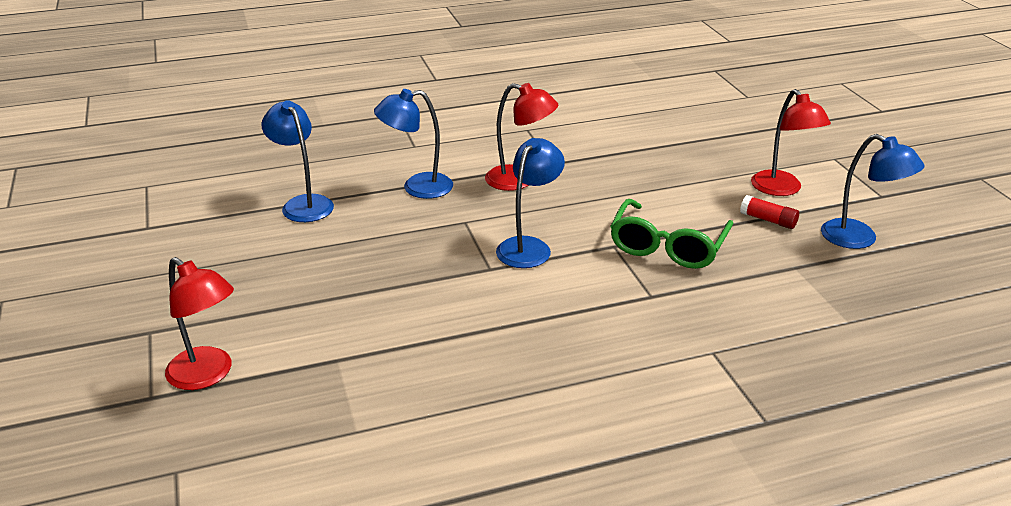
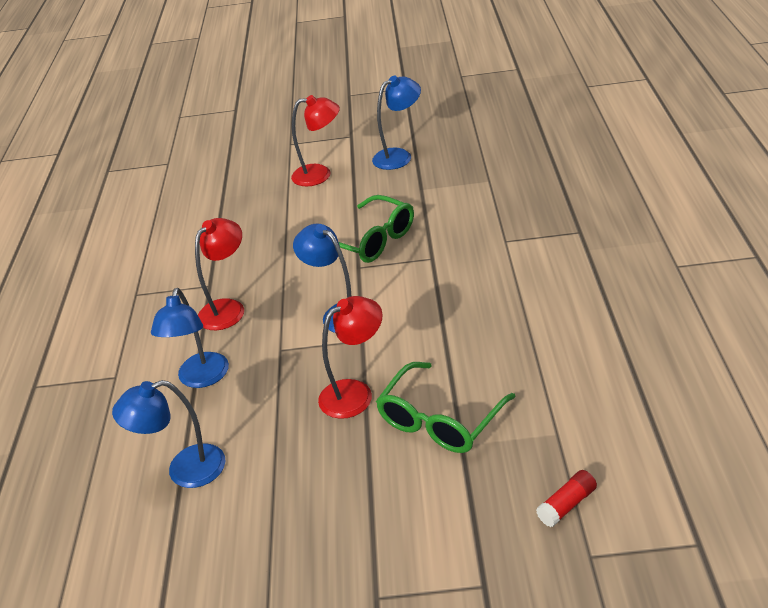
camera: 70 degrees left, 5 degrees up
red lamp [165,257,234,390] -> red lamp moved to [318,296,383,419]
red glue stick [740,195,799,229] -> red glue stick moved to [536,470,597,527]
none -> green glasses [376,362,515,453]

